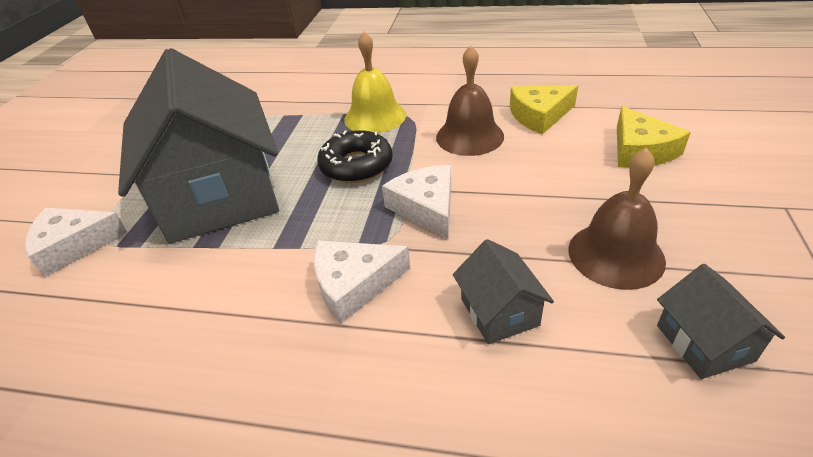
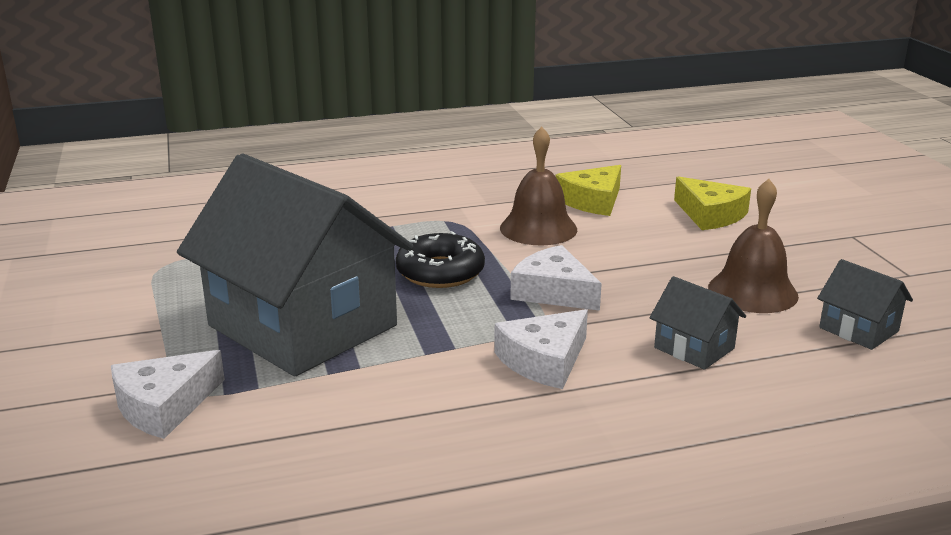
camera: 30 degrees left, 15 degrees down
yellow bell [344,31,406,133] -> none

